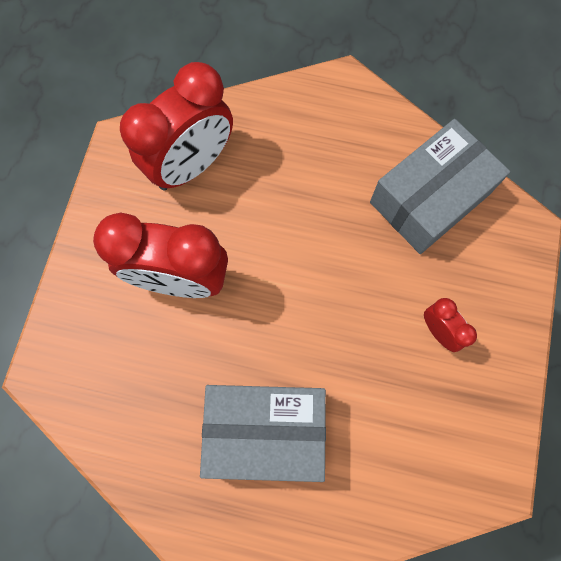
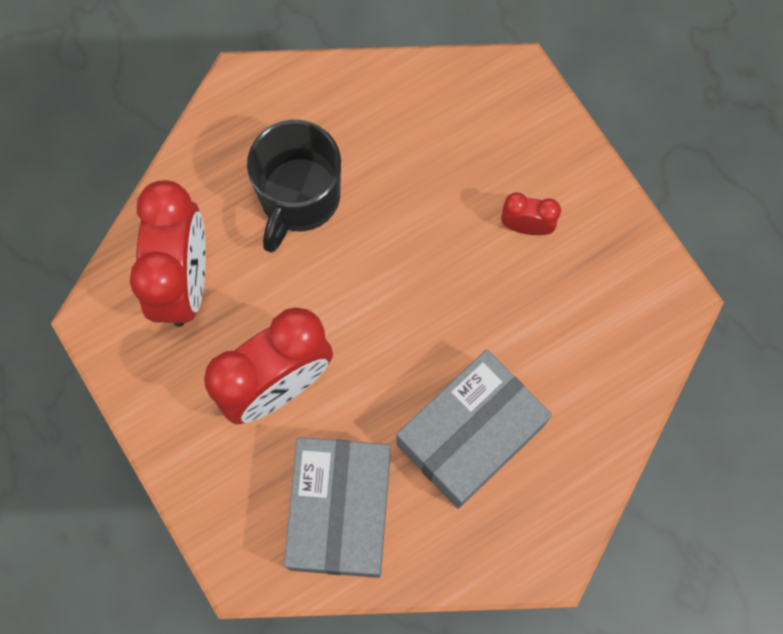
camera: 45 degrees left, 0 degrees up
grey box [370,119,510,254] -> grey box moved to [284,437,391,578]
none -> black mug [247,120,341,253]

